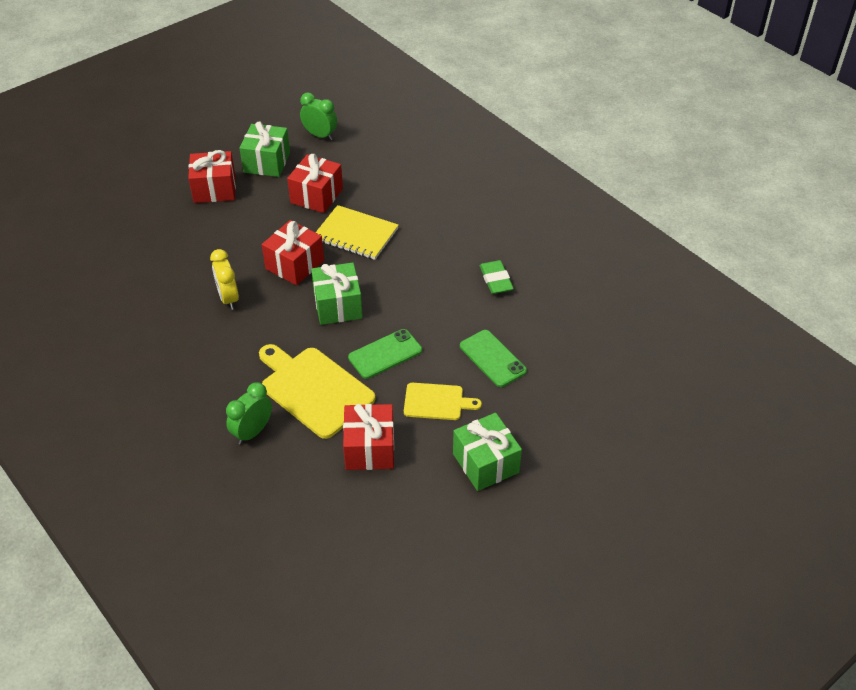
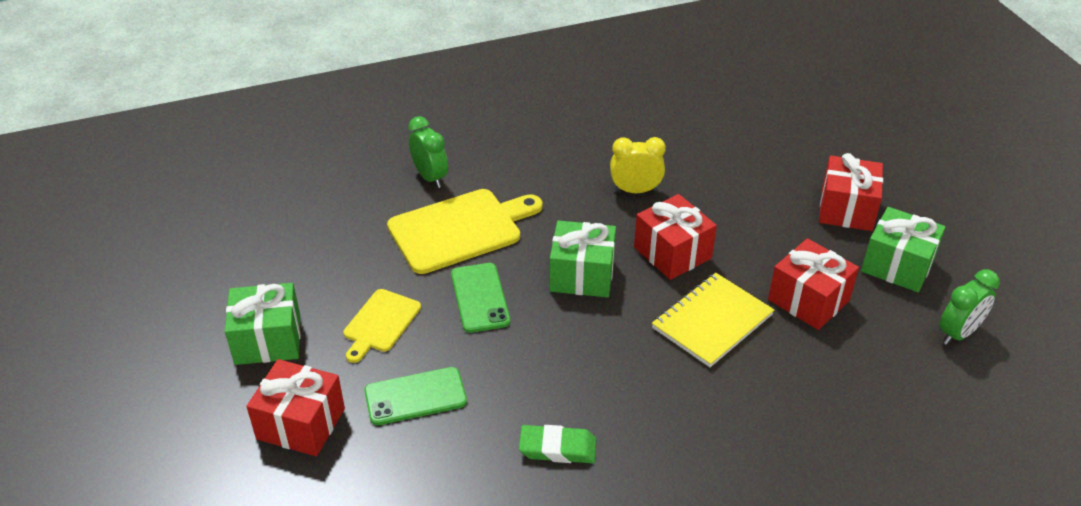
camera: 110 degrees right, 5 degrees down
red gift [343,404,394,470] -> red gift moved to [246,359,345,456]

